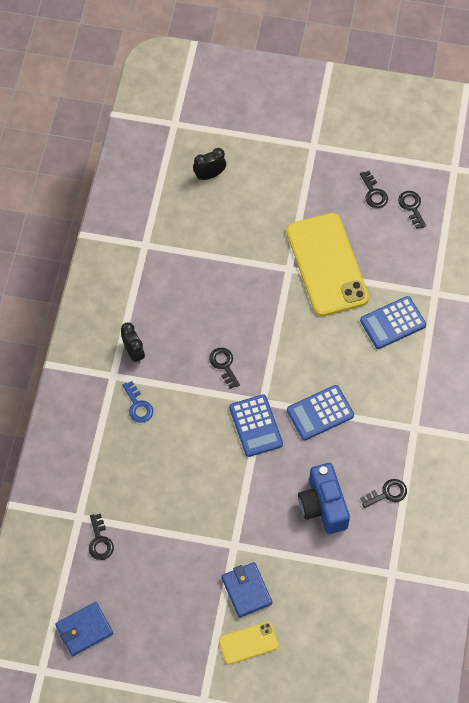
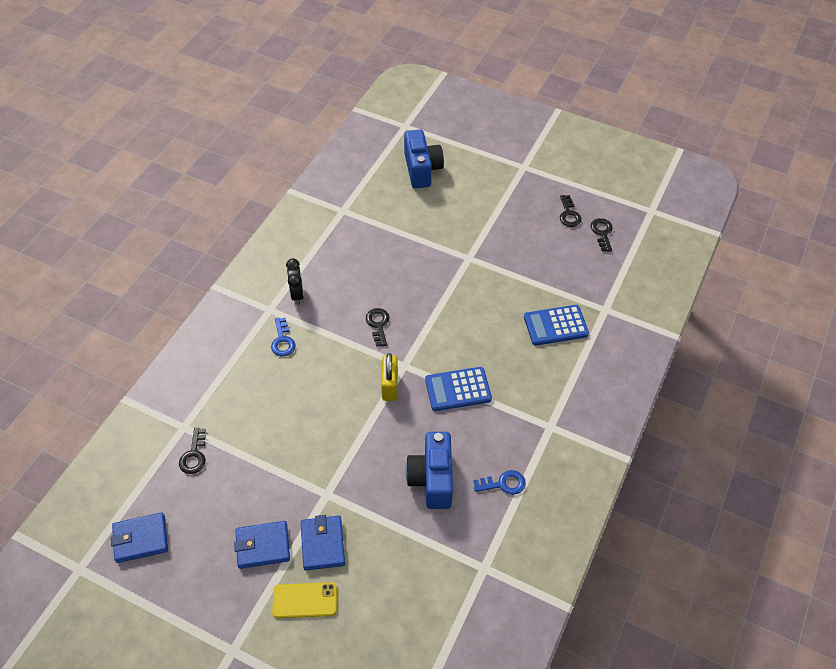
camera: 15 degrees right, 10 degrees down
black clock [193,148,226,180] -> blue camera [404,129,444,189]
blue calculator [229,394,283,457] -> yellow padlock [381,353,398,401]
yellow phone [286,213,369,316] -> none
black key [360,479,407,508] -> blue key [474,470,526,495]
none -> blue wallet [234,521,290,569]

